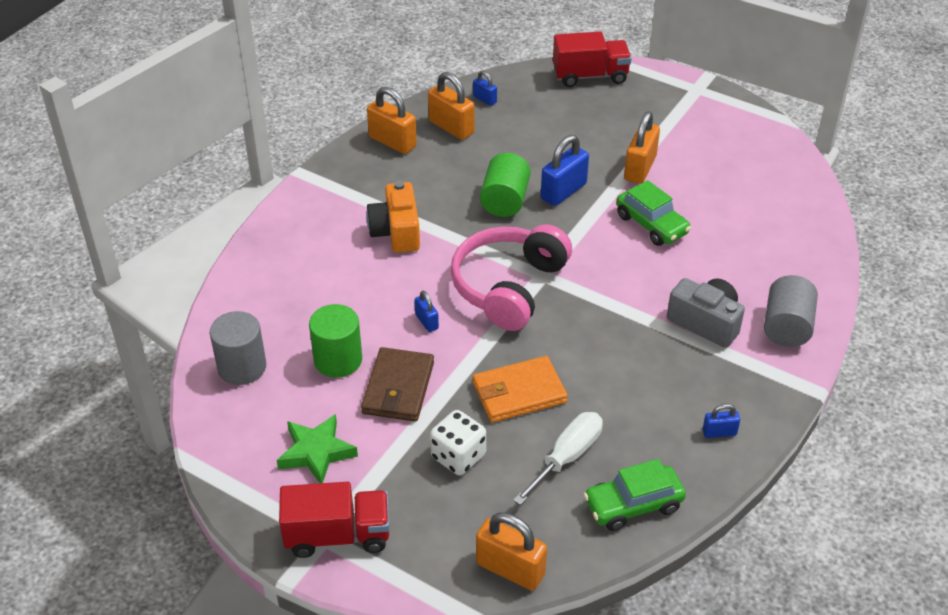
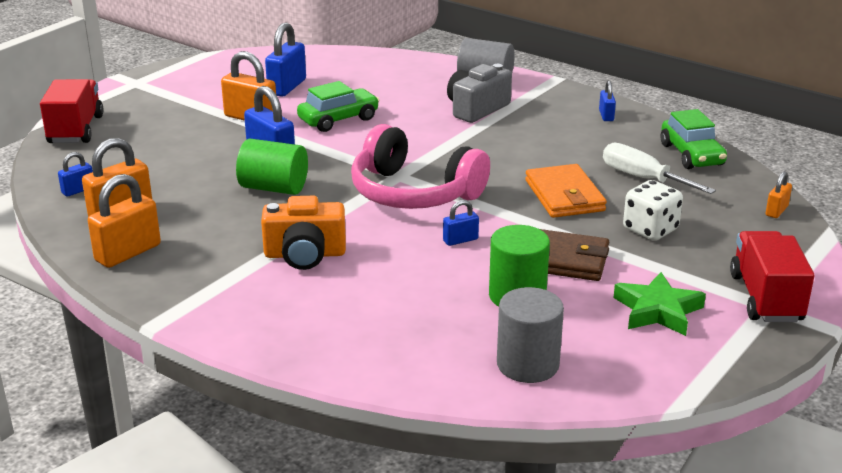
camera: 85 degrees left, 15 degrees down
orange padlock [476,512,547,590] -> orange padlock [766,171,792,218], size x0.53
none -> blue padlock [265,23,306,97]

